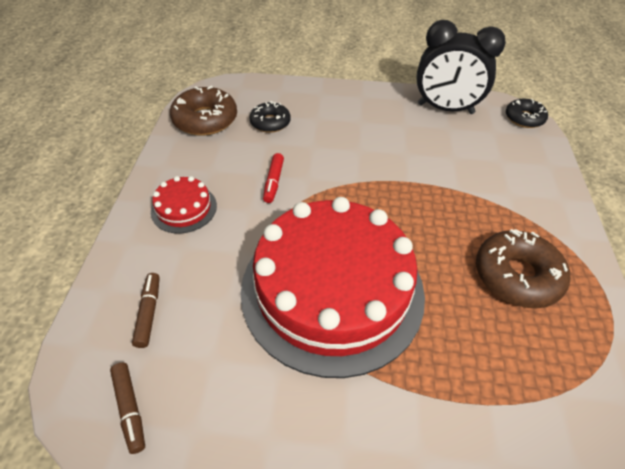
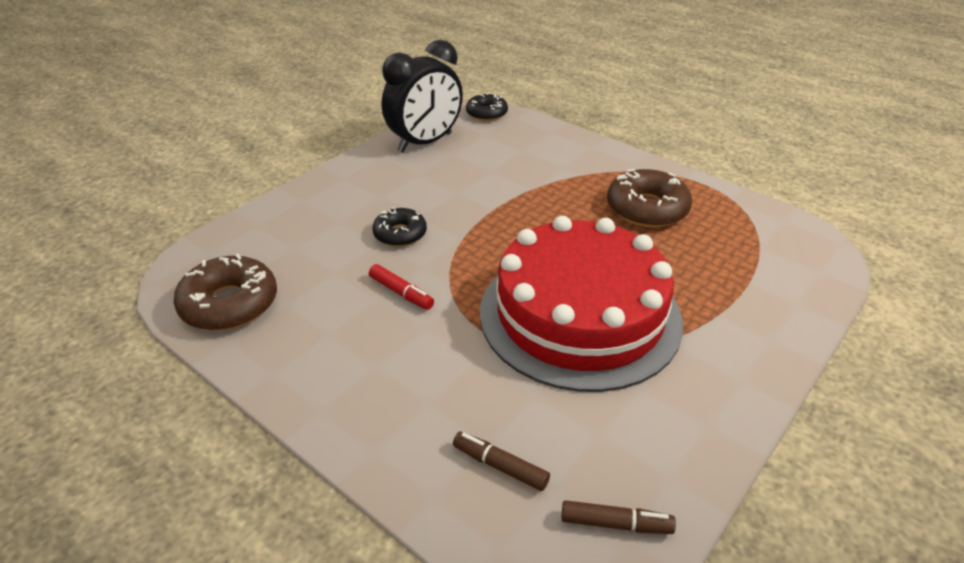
camera: 55 degrees left, 10 degrees down
red cake [151,176,217,234] -> none
black donut [249,101,291,133] -> black donut moved to [372,208,427,247]

